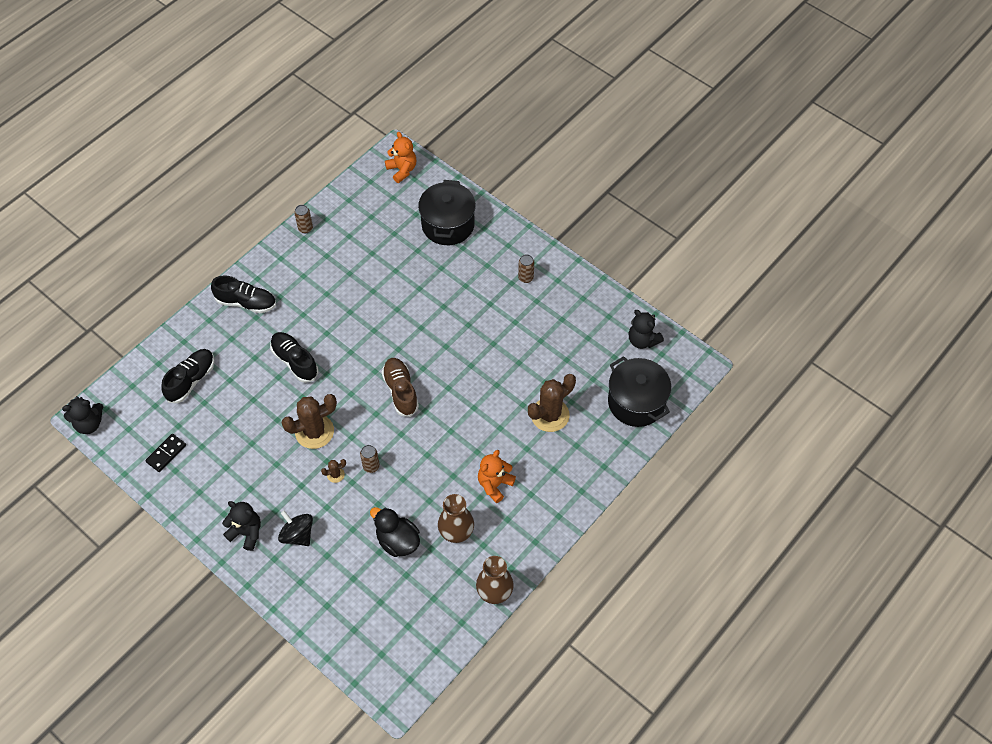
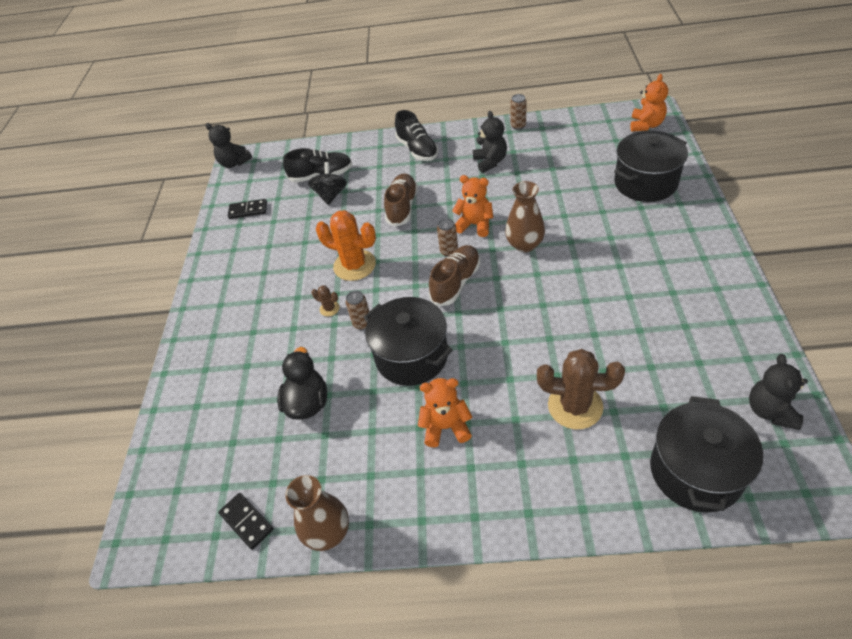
camera: 55 degrees right, 10 degrees down
black teddy bear [222,501,261,551] -> black teddy bear moved to [473,111,507,173]
black shoe [270,332,319,383] -> brown shoe [384,173,418,227]
black spinning top [278,511,313,546] -> black spinning top moved to [308,162,347,205]
brown cactus [281,394,337,449] -> orange cactus [316,210,376,281]
brown vase [438,494,474,543] -> brown vase moved to [505,181,545,252]
brown can [518,254,534,283] -> brown can moved to [437,218,458,257]
none -> black domino [218,493,274,550]
none -> black pot [363,297,453,386]
none -> orange teddy bear [452,175,493,237]

